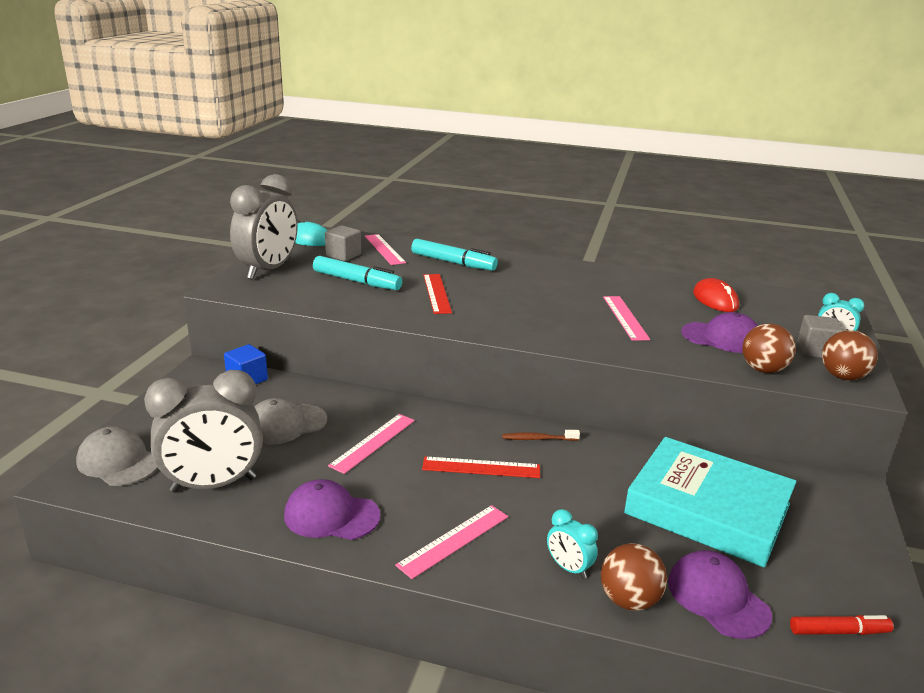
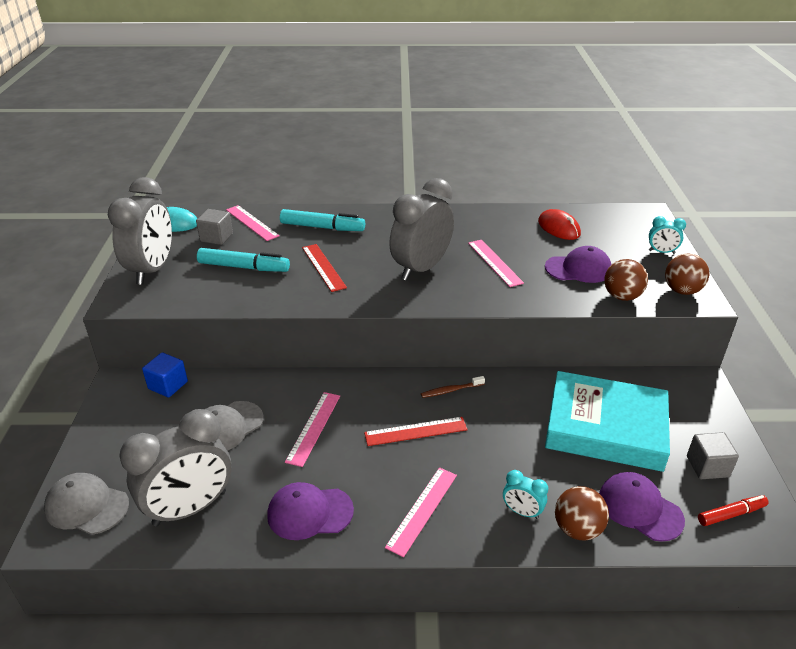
camera: 15 degrees left, 10 degrees up
grey cube [797,315,843,358] -> grey cube moved to [687,432,739,479]
none -> grey clock [389,178,454,281]

